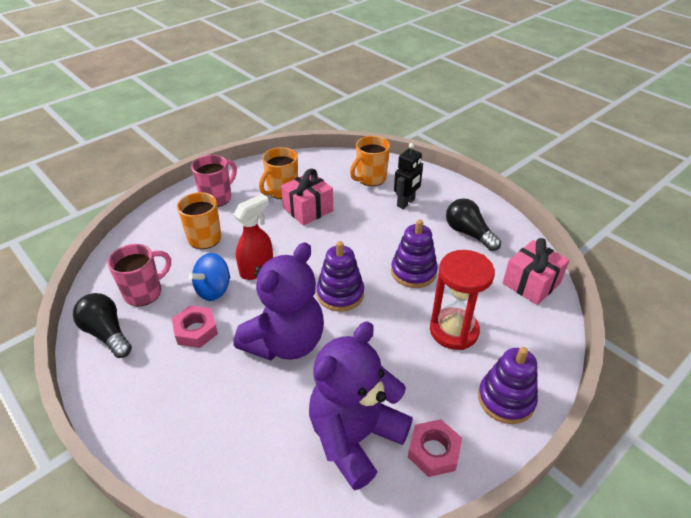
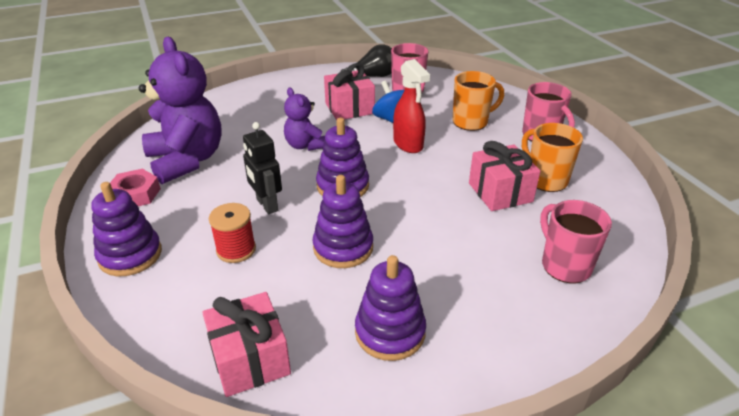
camera: 110 degrees right, 5 degrees down
pink nut [172,305,218,348] -> pink gift [324,63,375,120]
purple teddy bear [233,242,324,361] -> purple teddy bear [284,88,326,151], size x0.53
orange mug [350,136,390,186] -> pink mug [540,200,612,283]
black robot [394,143,423,209] -> black robot moved to [243,122,282,214]
red hourglass [430,250,495,350] -> red spool [209,203,256,263]
black light bulb [446,198,501,251] -> purple stacking toy [355,255,426,361]

